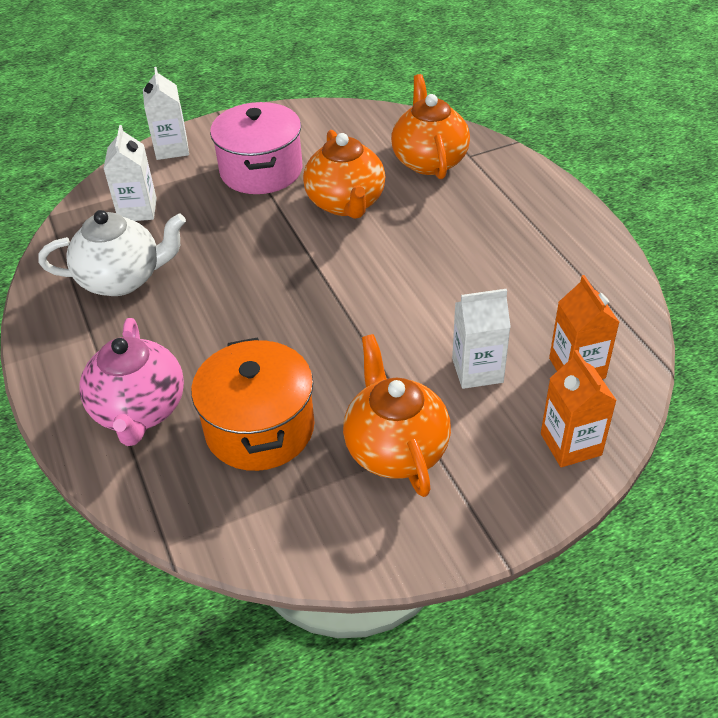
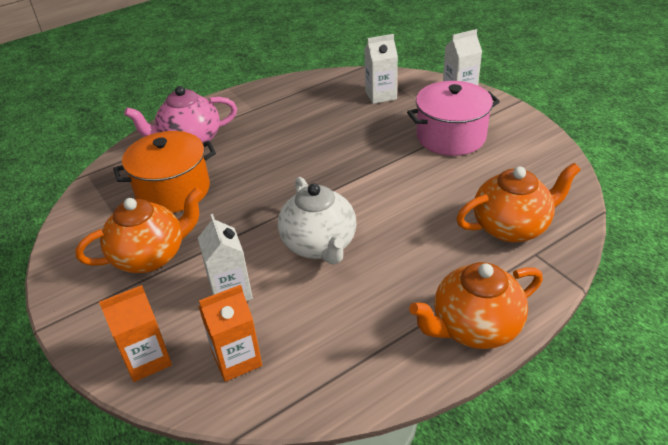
camera: 80 degrees right, 5 degrees down
white teapot [38,210,186,296] -> white teapot moved to [278,177,357,265]
orange teapot [303,130,385,219] -> orange teapot moved to [409,262,543,349]

